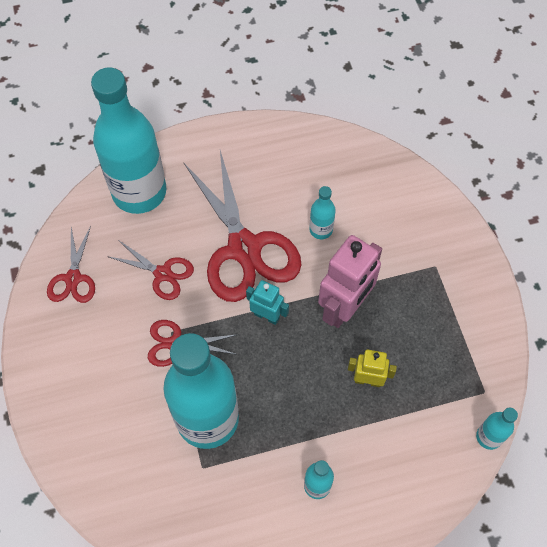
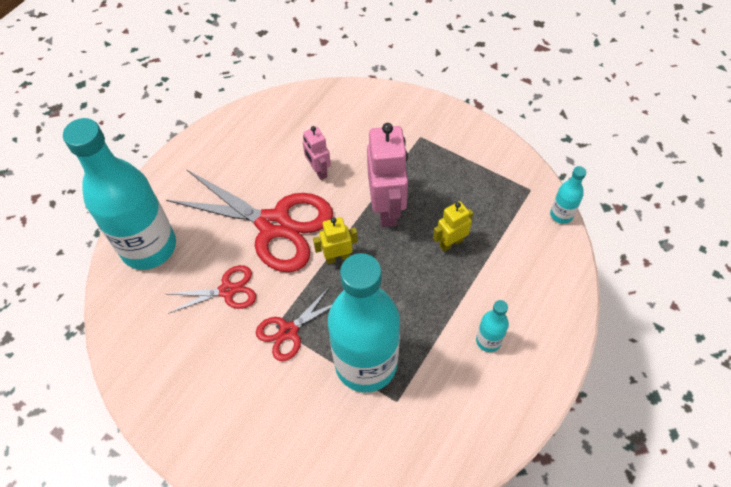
camera: 40 degrees left, 5 degrees down
red scissors [47,226,95,303] -> none
turquoise robot [246,280,289,325] -> yellow robot [313,217,358,264]
turquoise bottle [309,186,336,239] -> pink robot [303,126,331,180]

